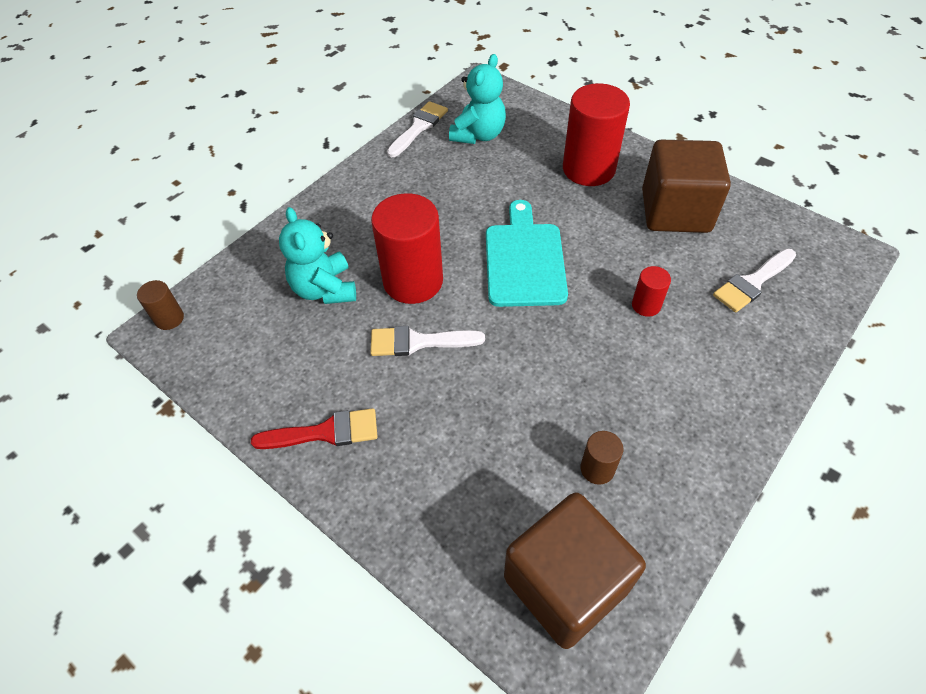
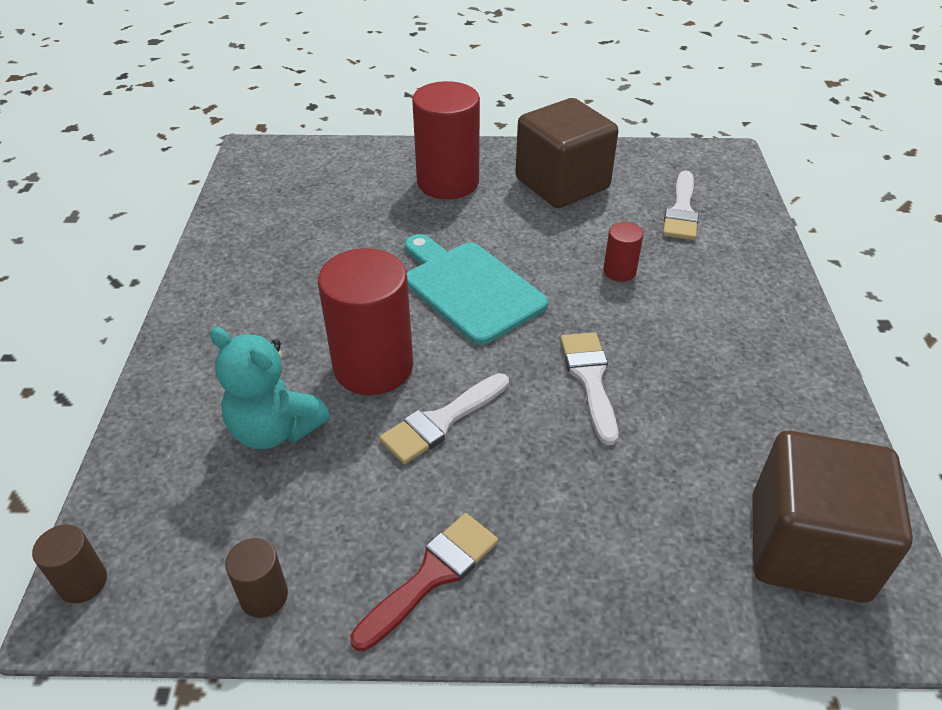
camera: 40 degrees left, 10 degrees down
white brush [387,101,448,157] -> white brush moved to [560,332,618,445]
turquoise teddy bear [449,54,506,144] -> none
brown cylinder [580,431,623,485] -> brown cylinder moved to [225,538,288,618]

